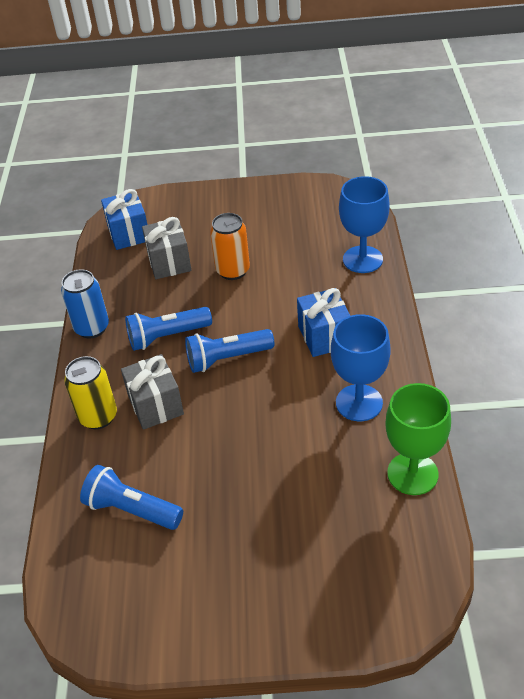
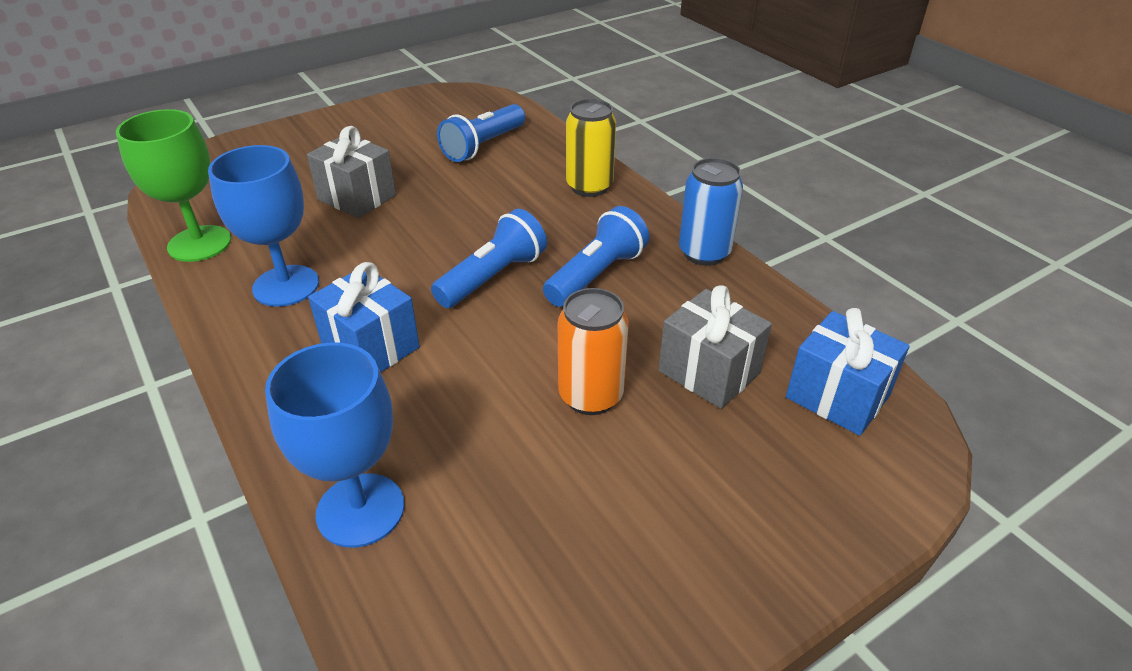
camera: 145 degrees right, 5 degrees down
blue flashlight [80,465,183,530] -> blue flashlight turned 135 degrees clockwise [437,104,525,162]
grey gift [121,354,184,430] -> grey gift moved to [307,126,396,218]

